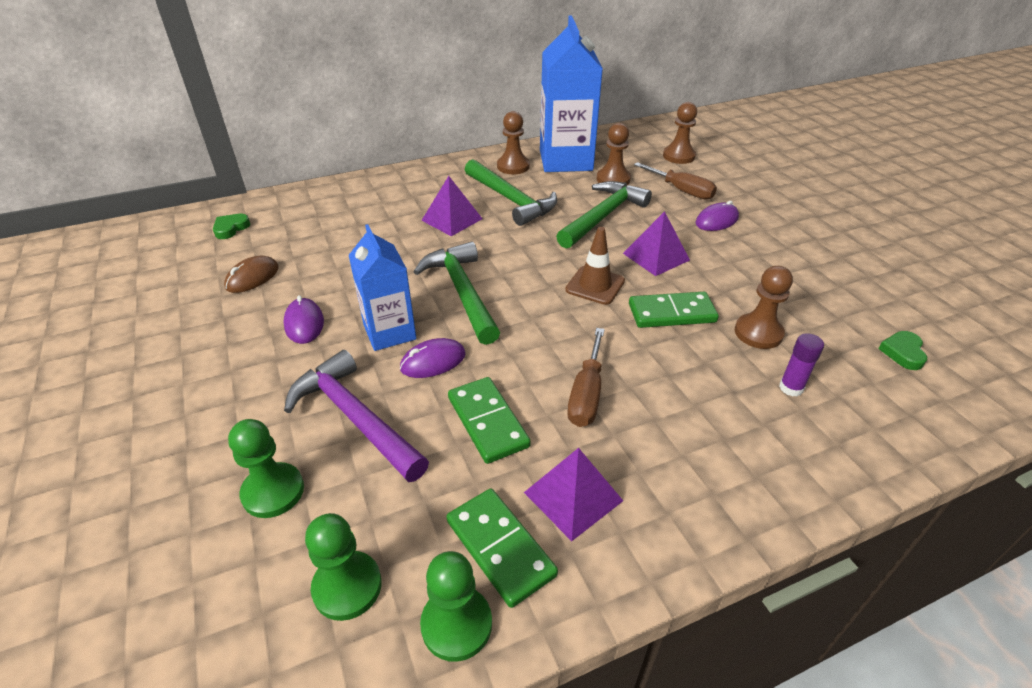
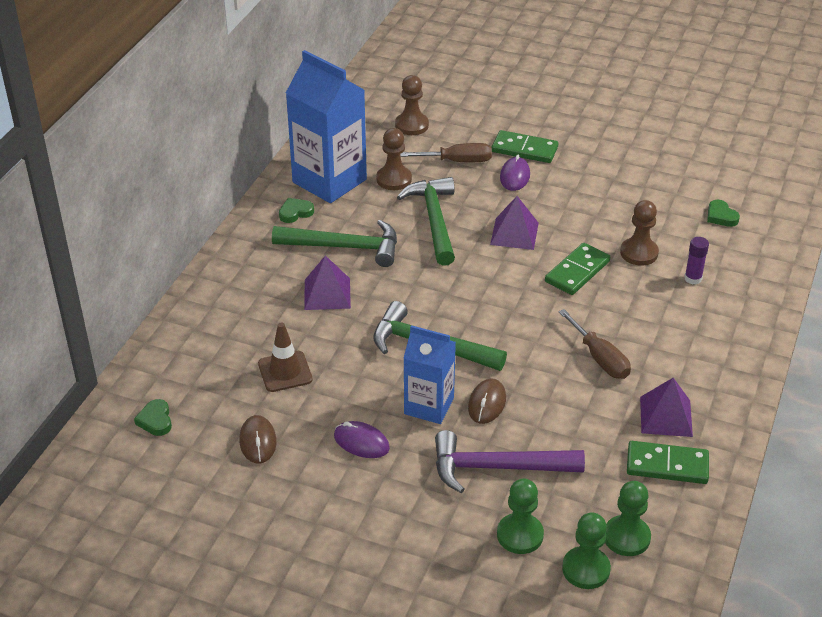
camera: 45 degrees left, 0 degrees up
purple mouse [400,338,466,378] -> brown mouse [468,378,506,424]
green pawn [420,551,492,662] -> green pawn moved to [562,512,611,589]
green domino [448,377,531,464] -> green domino moved to [492,130,558,163]
brown pawn [497,111,530,174] -> green heart [279,198,314,223]
brown traffic cone [565,227,625,305] -> brown traffic cone moved to [258,322,313,392]

